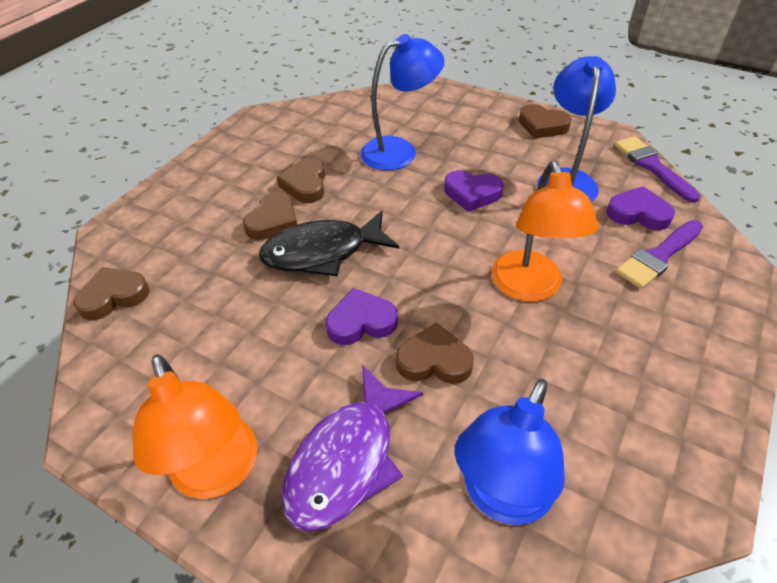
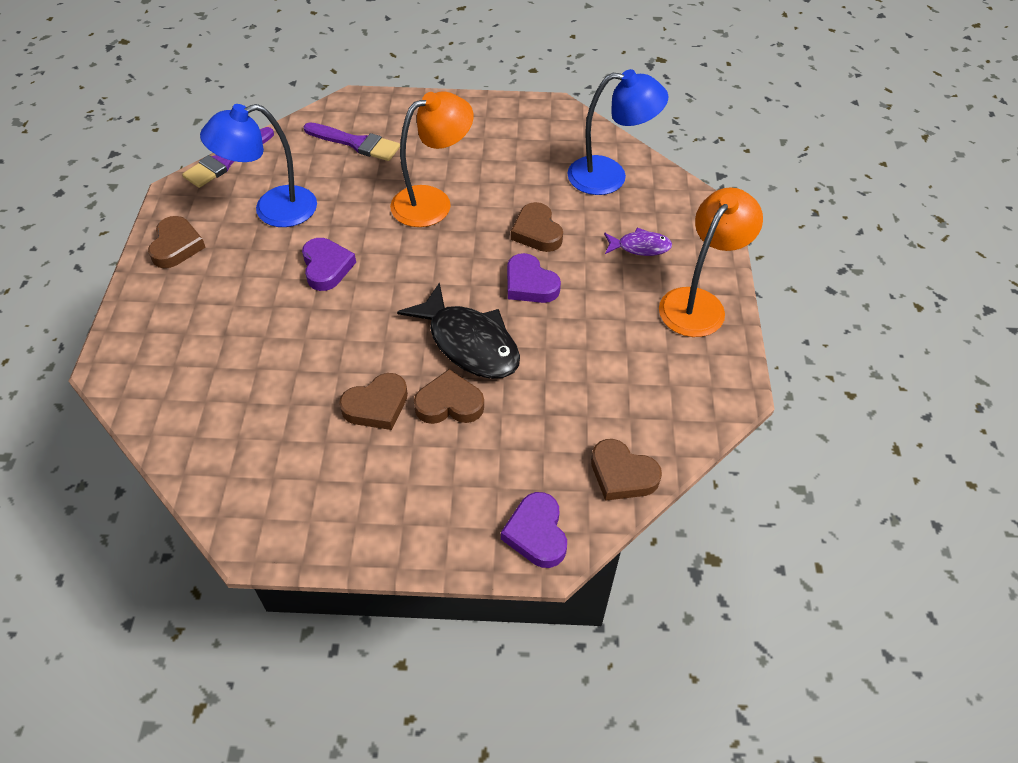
camera: 120 degrees left, 5 degrees up
purple fish [281,364,423,532] -> purple fish [604,227,672,256], size x0.53
blue lamp [360,34,444,170] -> none
purple heart [606,186,675,230] -> purple heart moved to [501,492,567,568]

